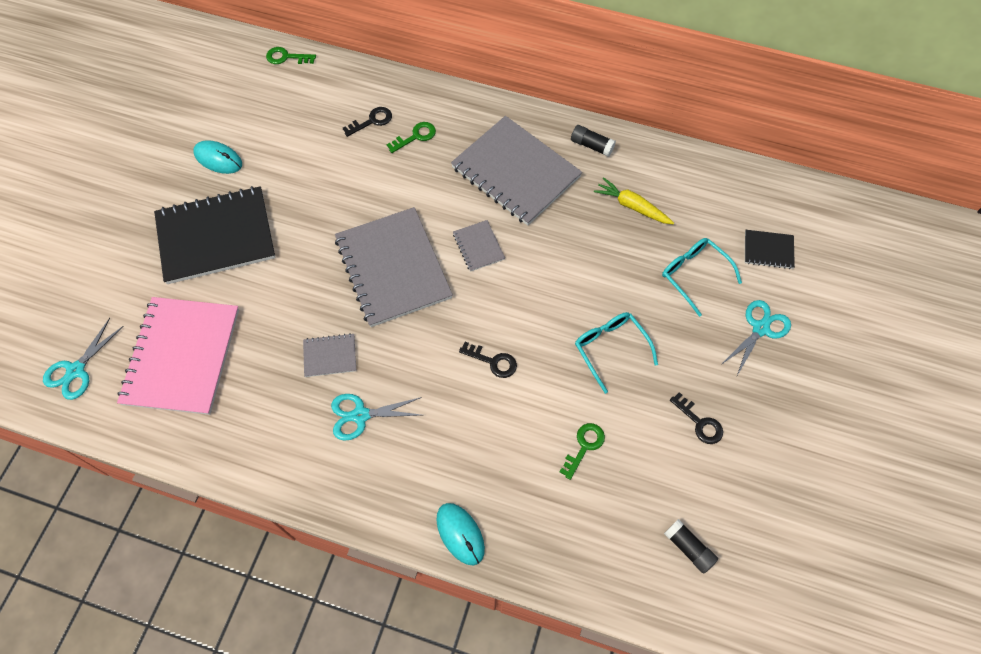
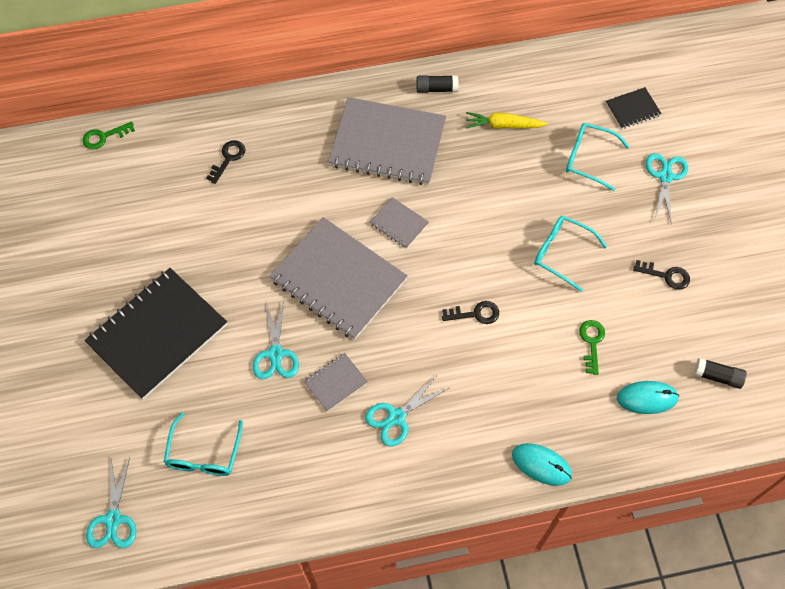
camera: 30 degrees left, 0 degrees up
pink notebook [117,297,239,415] -> turquoise glasses [164,412,243,476]
turquoise mouse [193,140,242,174] -> turquoise mouse moved to [617,381,679,414]
green key [387,122,436,153] -> none
none -> turquoise scissors [253,301,299,379]

